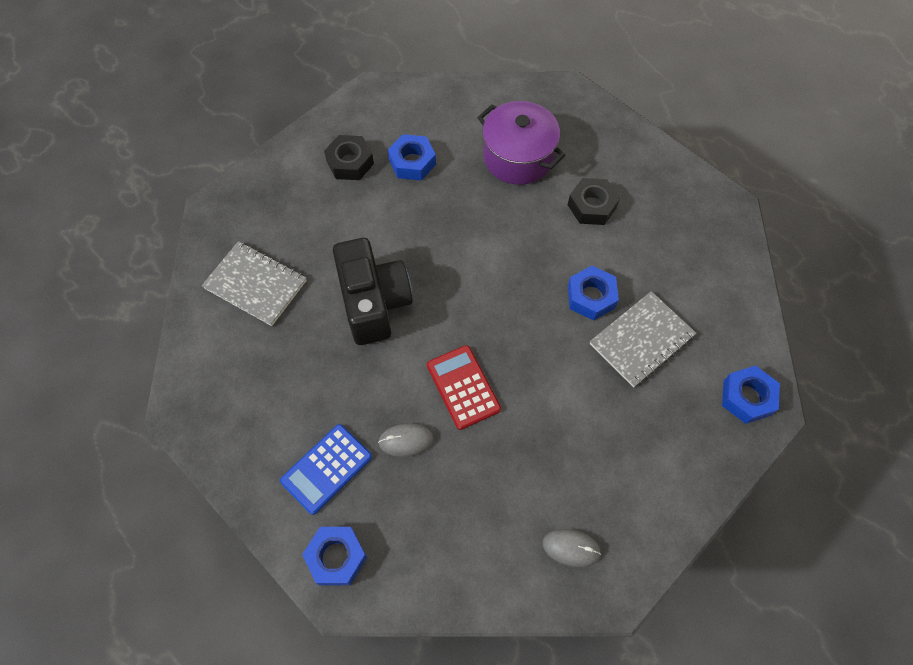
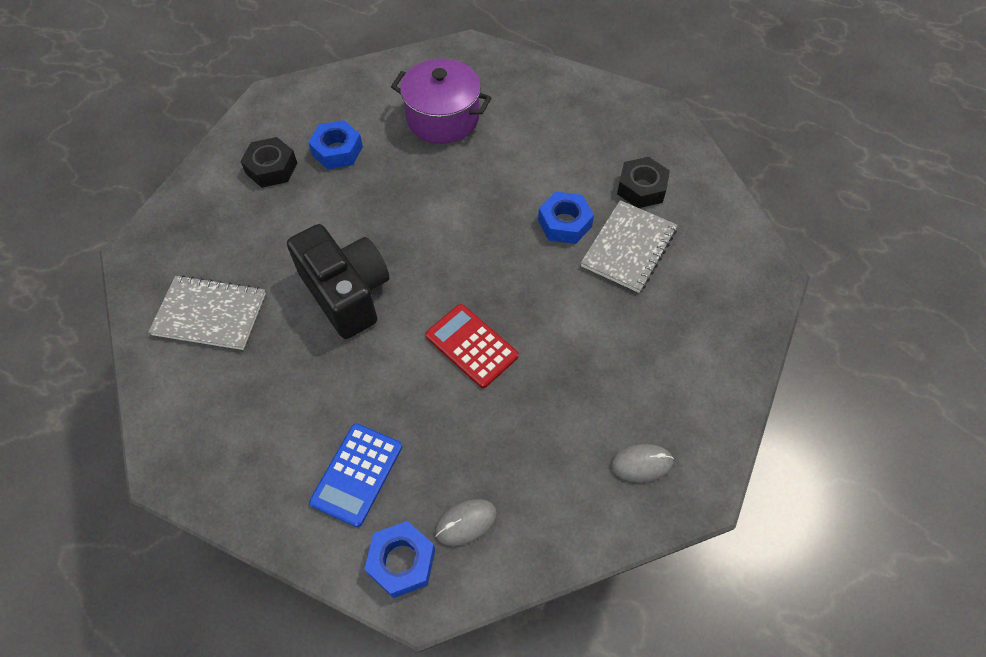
camera: 20 degrees left, 5 degrees down
grey mouse [378,423,434,457] -> grey mouse moved to [435,499,497,546]
black nut [568,178,620,225] -> black nut moved to [617,157,670,208]
blue nut [722,366,780,424] -> none

